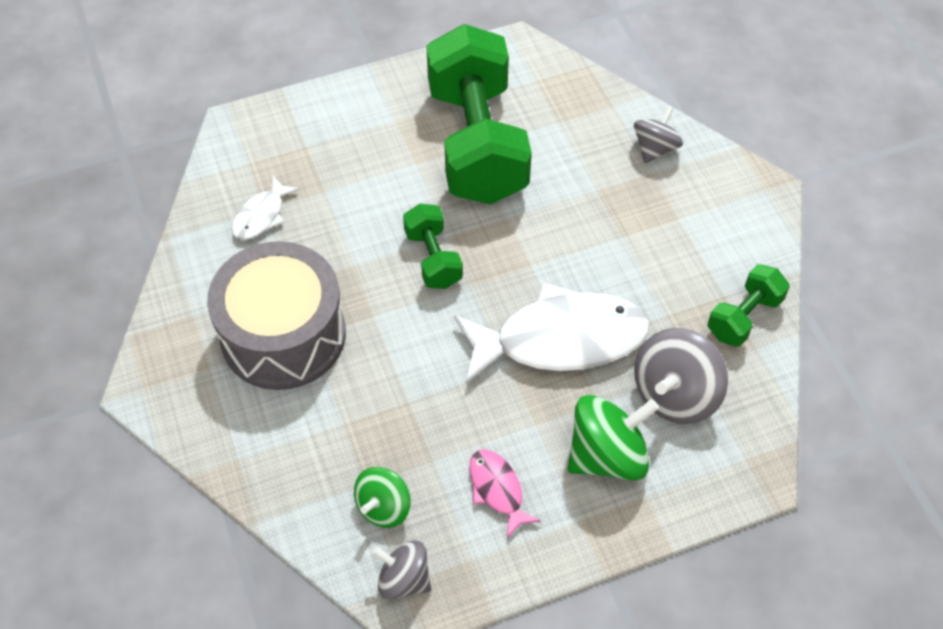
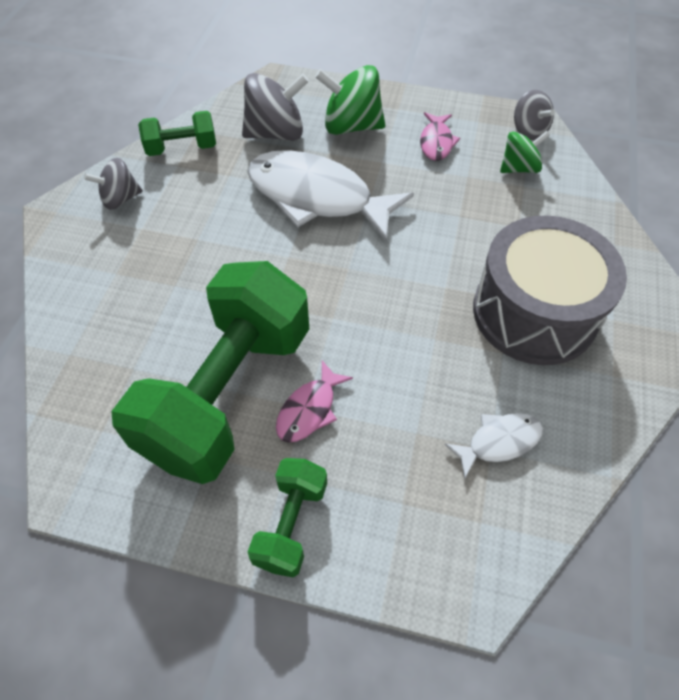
camera: 145 degrees left, 0 degrees up
green dumbbell [403,204,463,289] -> green dumbbell moved to [248,458,327,577]
grey spinning top [634,105,683,163] -> grey spinning top moved to [84,158,143,210]
none -> pink fish [276,360,353,443]

